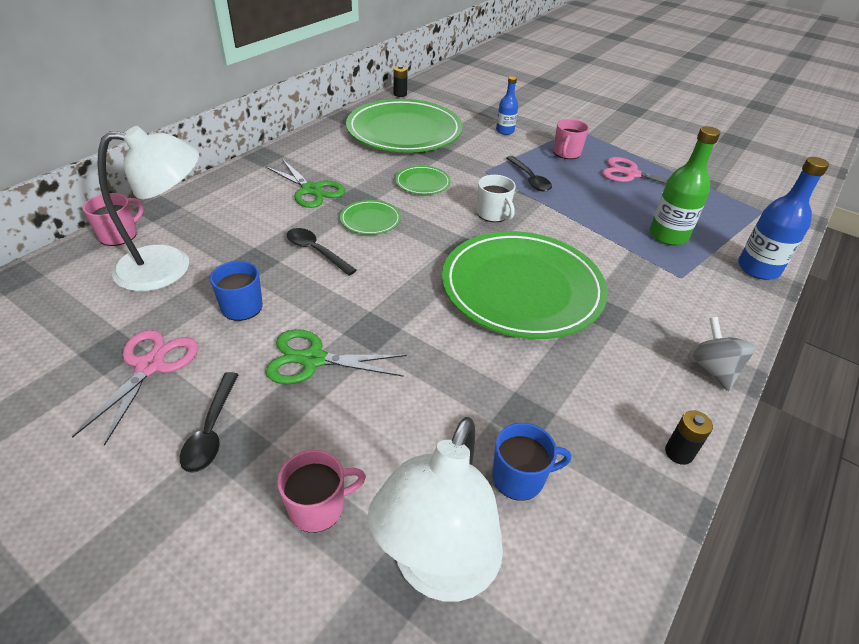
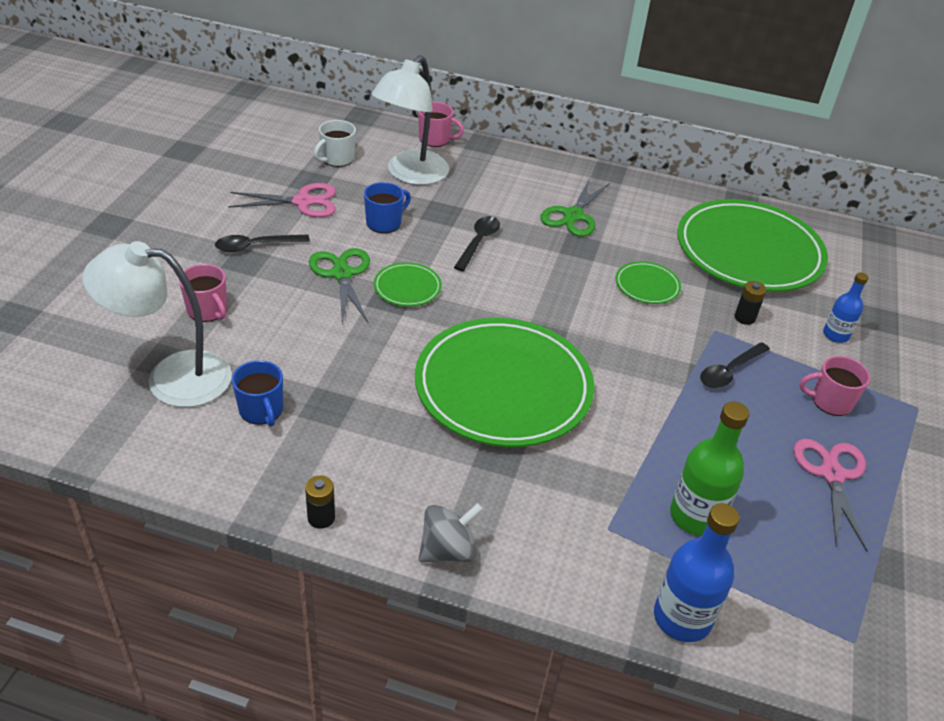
camera: 70 degrees right, 0 degrees up
white lamp [97,126,199,292] -> white lamp turned 60 degrees clockwise [372,55,449,185]
green plate [340,200,401,235] -> green plate moved to [374,262,442,306]
black battery [393,65,408,97] -> black battery moved to [735,281,767,325]
white mug [477,175,516,222] -> white mug moved to [314,120,356,167]

